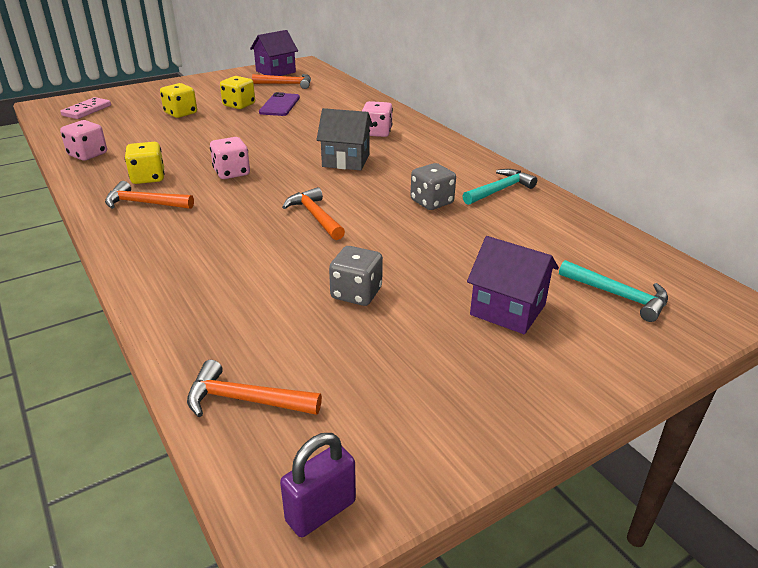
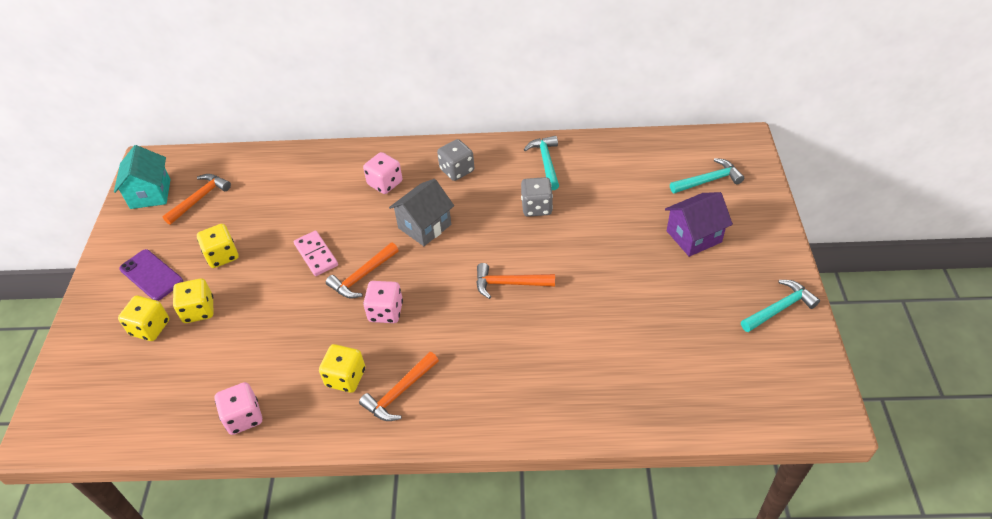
camera: 55 degrees left, 15 degrees up
pink domino [60,97,111,119] -> pink domino moved to [294,230,338,276]
orange hammer [187,360,322,417] -> orange hammer moved to [326,242,399,298]
purple house [250,30,298,76] -> turquoise house [114,145,171,209]
purple phone [259,92,300,116] -> purple phone moved to [119,249,183,301]
purple padlock [280,433,356,537] -> none
grey dice [329,246,383,306] -> grey dice moved to [437,139,474,181]
none -> yellow dice [118,296,169,341]
none -> turquoise hammer [741,280,820,332]

